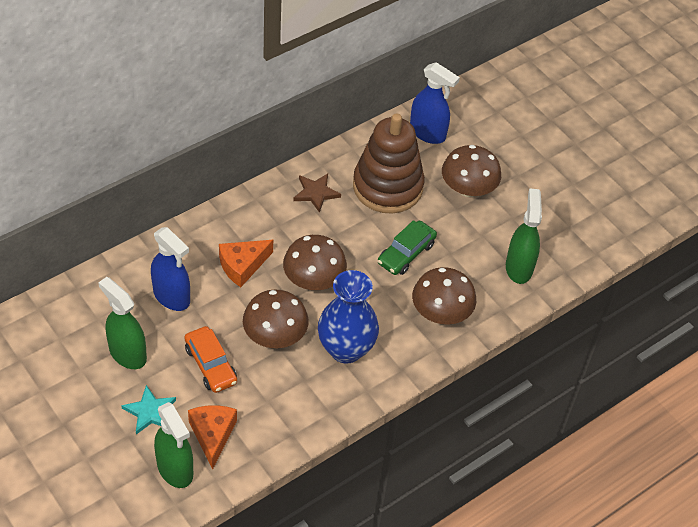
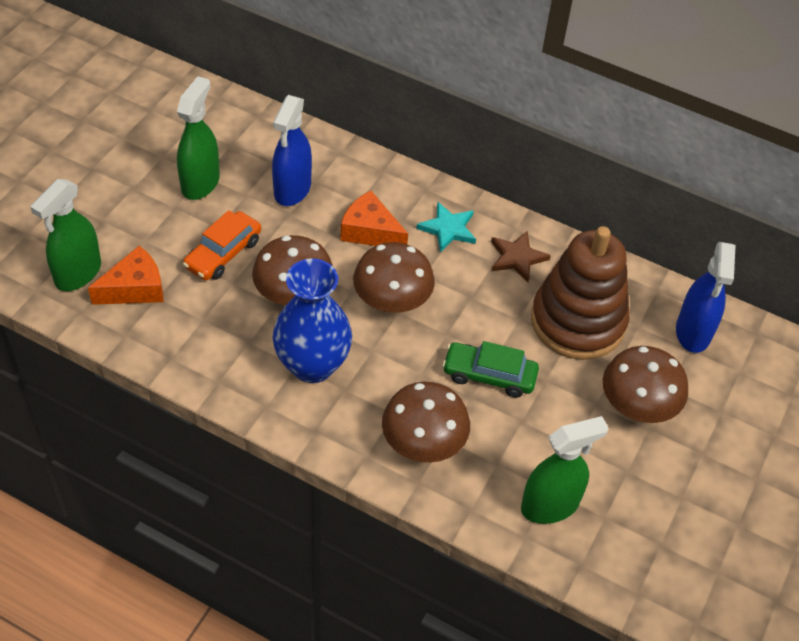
camera: 65 degrees right, 0 degrees up
turquoise star [121,385,176,435] -> turquoise star moved to [417,202,476,252]

